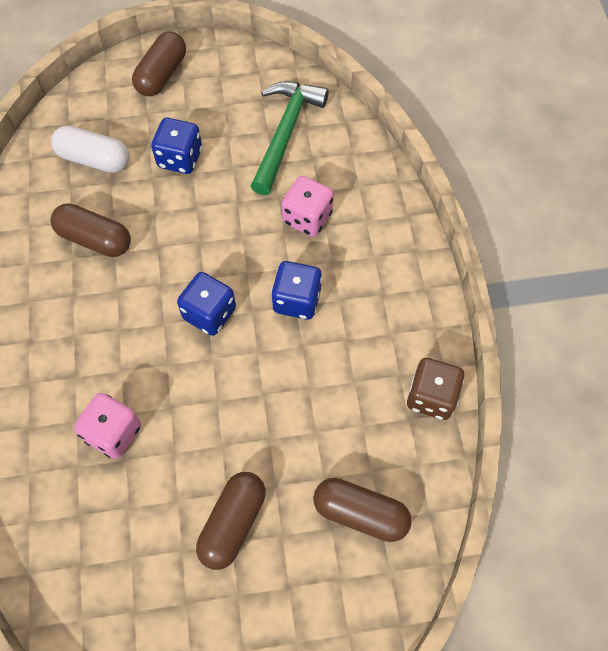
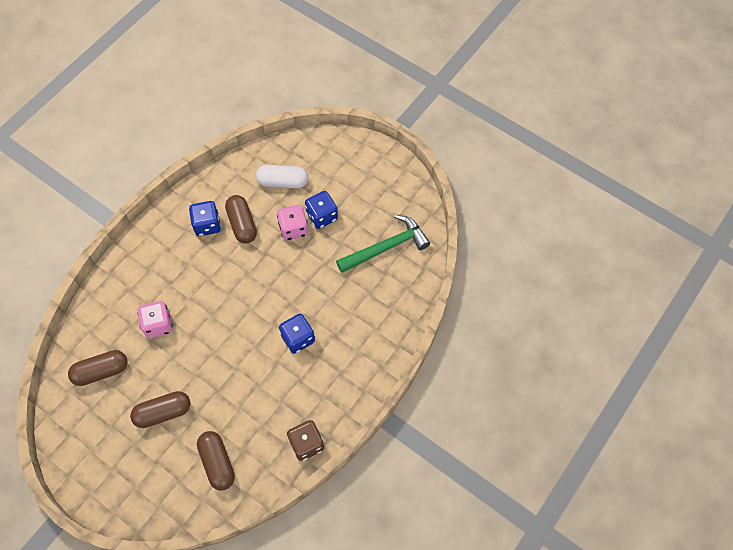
camera: 45 degrees right, 0 degrees up
white capsule [51,126,129,173] -> white capsule turned 60 degrees counterclockwise [256,165,308,189]
brown capsule [132,31,186,96] -> brown capsule moved to [68,350,128,386]
blue dice [177,272,236,336] -> blue dice moved to [189,201,221,236]
pink dice [282,176,334,237] -> pink dice moved to [277,205,308,241]

